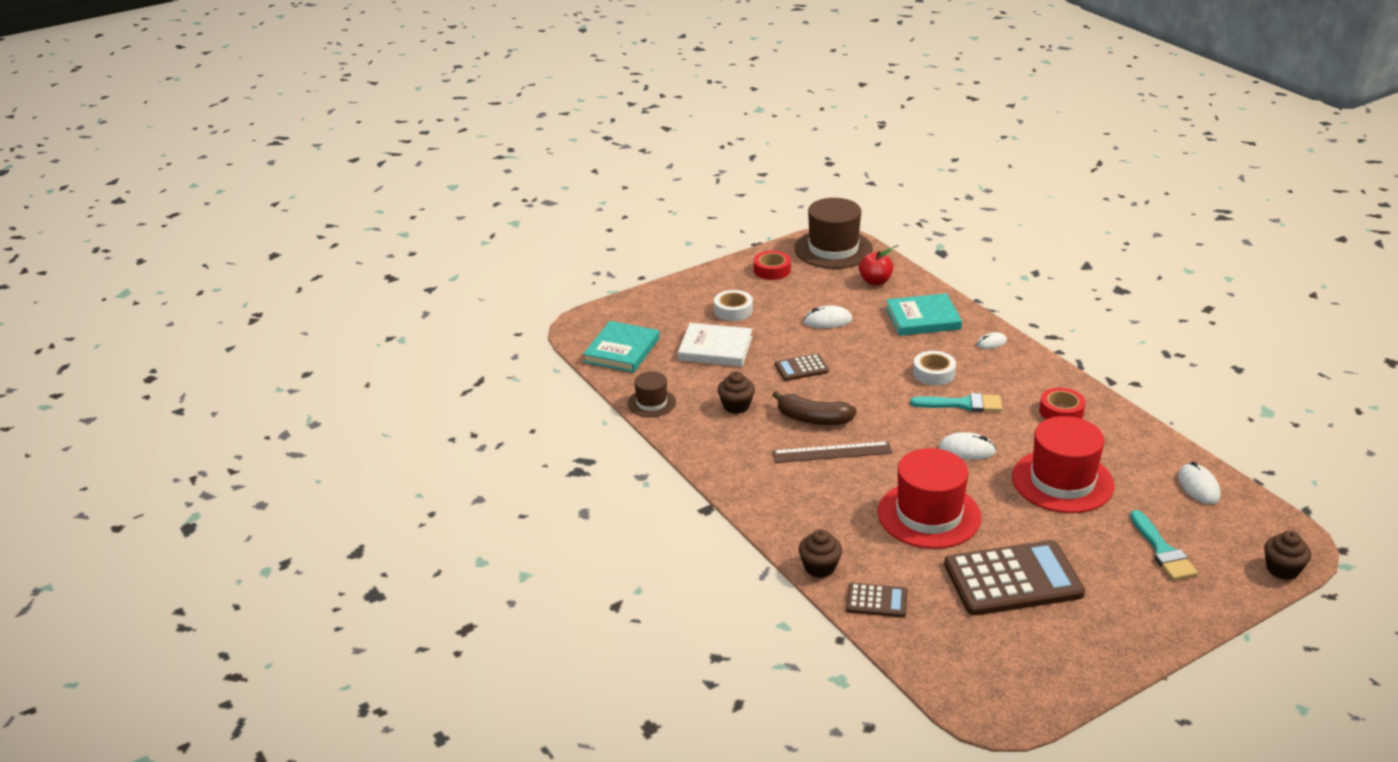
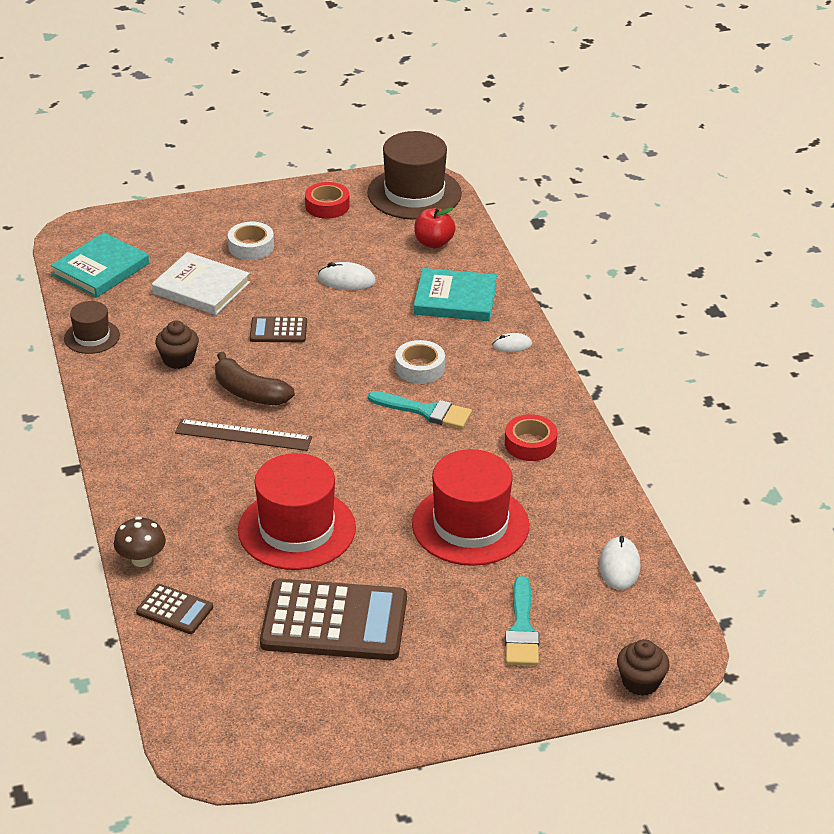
camera: 15 degrees right, 5 degrees up
brown cupcake [799,529,842,578] -> brown mushroom [114,517,166,567]
white mouse [939,432,996,460] -> none

